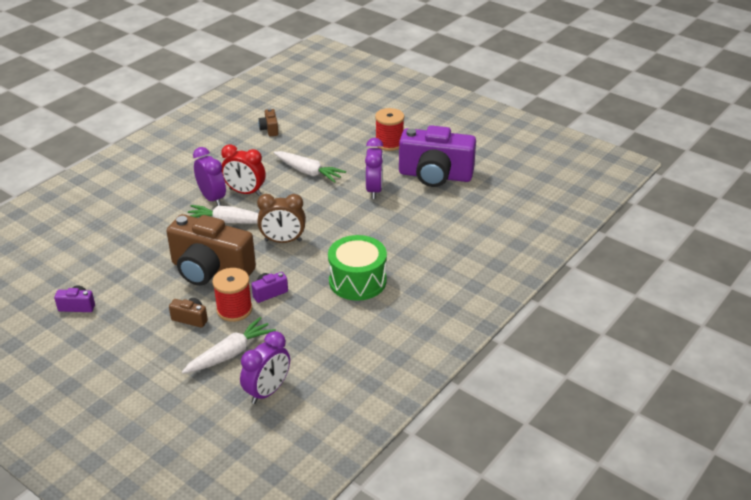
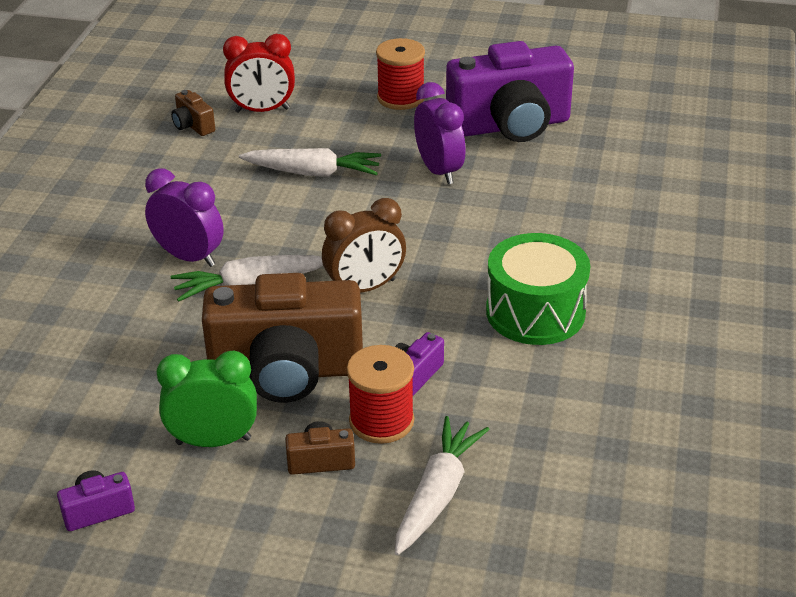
camera: 25 degrees left, 0 degrees up
red clock [221,144,266,196] -> red clock moved to [223,34,295,113]
purple clock [240,331,290,404] -> none
none -> green clock [156,351,257,447]

